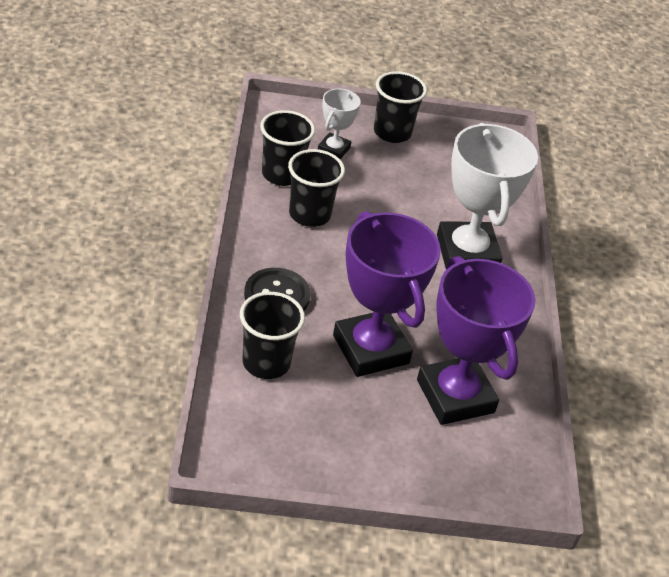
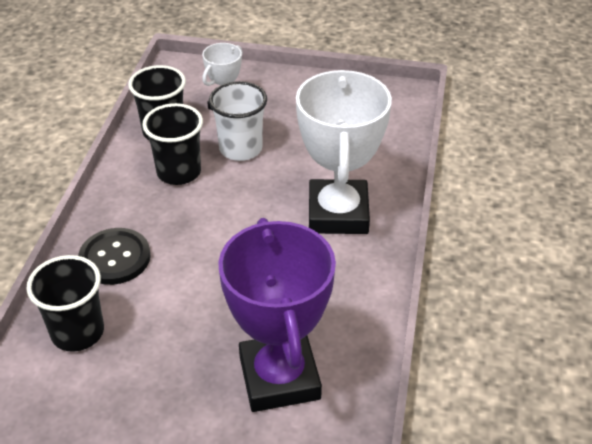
camera: 15 degrees right, 0 degrees up
purple trophy [333,211,441,377] -> none
black cup [374,71,427,143] -> none
none -> white cup [209,81,267,161]

